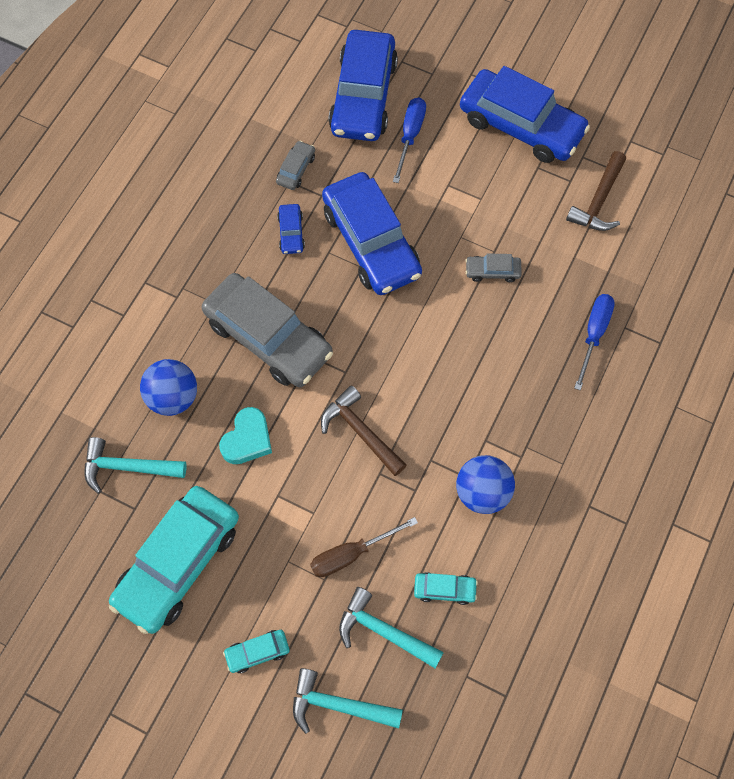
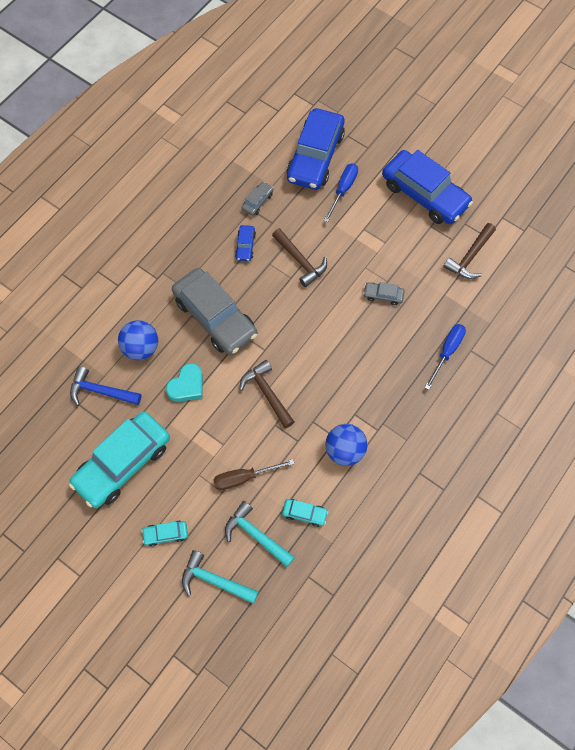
camera: 10 degrees right, 0 degrees up
turquoise hammer [85,437,187,494] -> blue hammer [70,366,141,406]
blue car [322,172,422,295] -> brown hammer [272,228,327,287]

